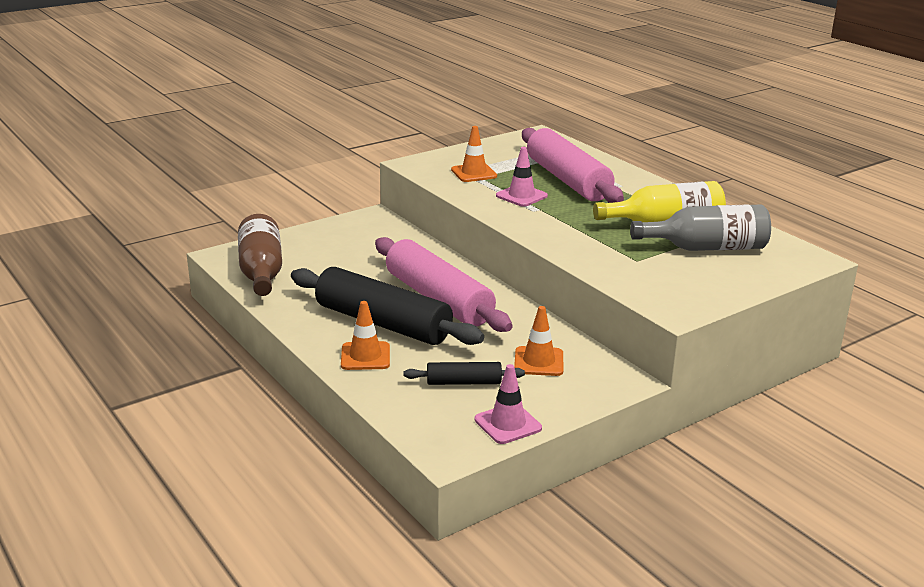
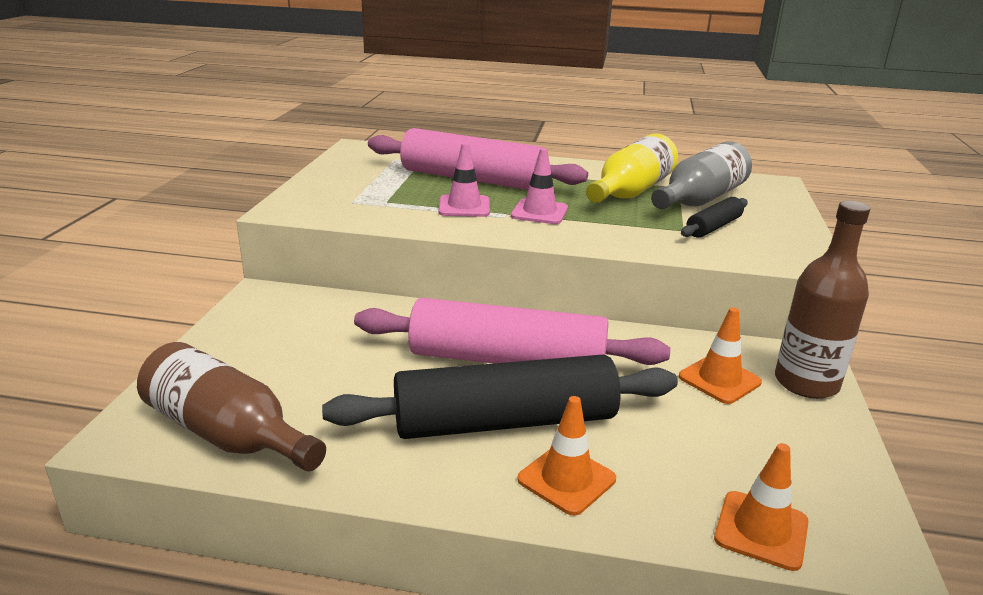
camera: 45 degrees left, 0 degrees up
black rolling pin [403,362,525,385] -> black rolling pin moved to [681,197,748,238]
orange traffic cone [451,126,497,182] -> orange traffic cone moved to [714,443,809,571]
pink traffic cone [475,364,542,444] -> pink traffic cone moved to [511,148,568,224]
none -> brown bottle [775,201,870,399]

